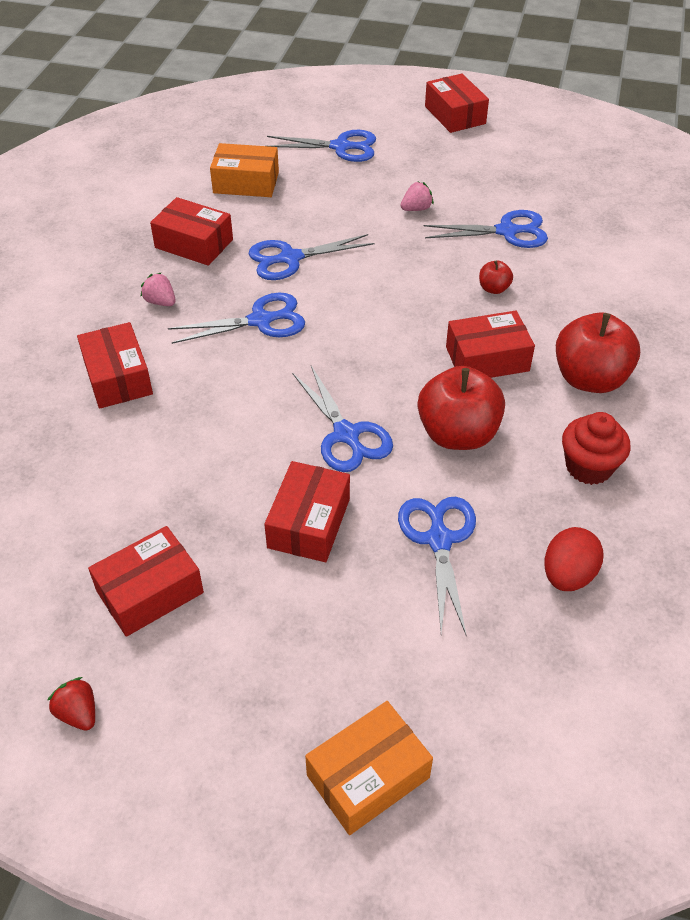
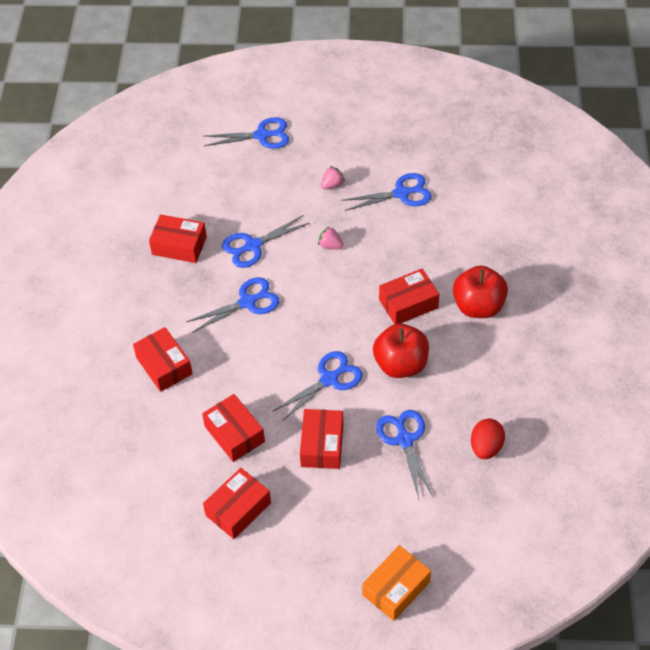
camera: 10 degrees left, 5 degrees up
red strawberry [47,677,95,731] -> none
pink strawberry [141,272,176,306] -> pink strawberry moved to [318,226,344,249]
orange box [210,143,279,197] -> none
blue scissors [293,366,393,472] -> blue scissors turned 90 degrees counterclockwise [273,351,363,421]
red box [425,74,489,133] -> red box moved to [202,394,265,462]
red apple [479,261,513,294] -> none
red cupcake [562,412,631,485] -> none

